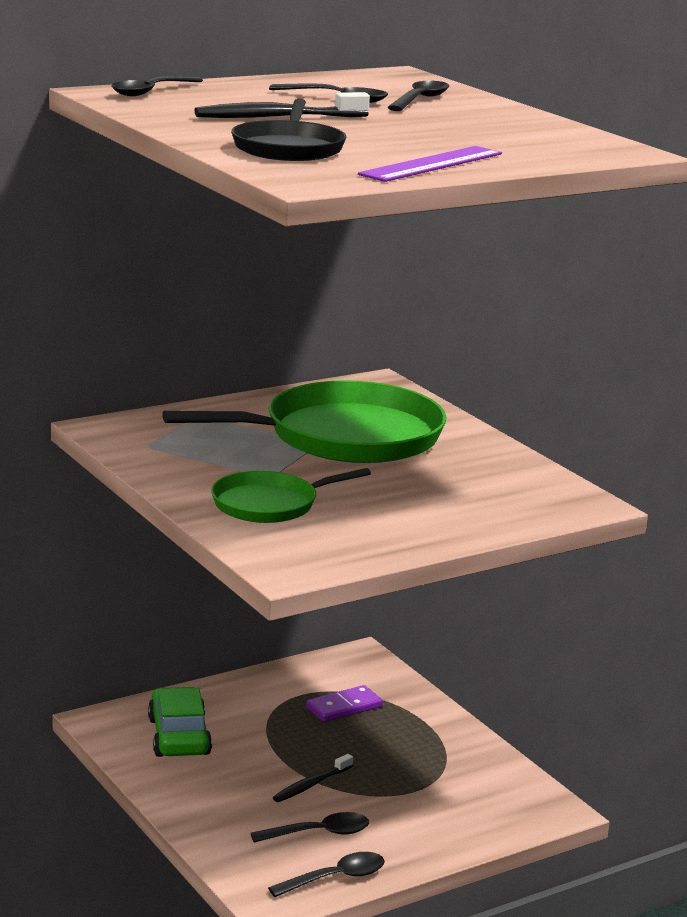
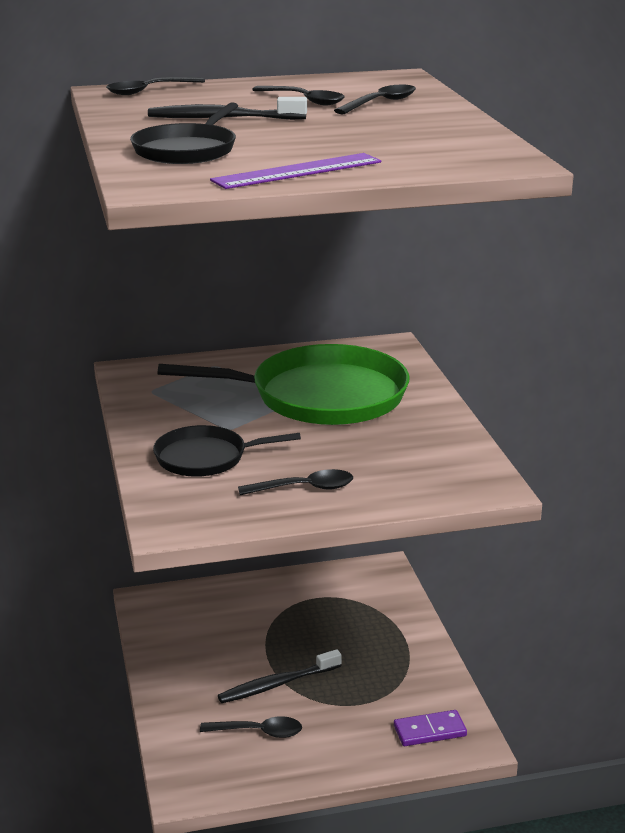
camera: 20 degrees right, 5 degrees up
green car [148,687,212,757] -> none
green pan [211,468,371,523] -> black pan [153,425,301,477]
black spoon [268,852,385,897] -> black spoon moved to [238,469,353,495]
black toothbrush [273,754,353,802] -> black toothbrush [218,649,342,703], size x1.50
purple domino [306,685,383,722] -> purple domino moved to [394,710,467,746]

